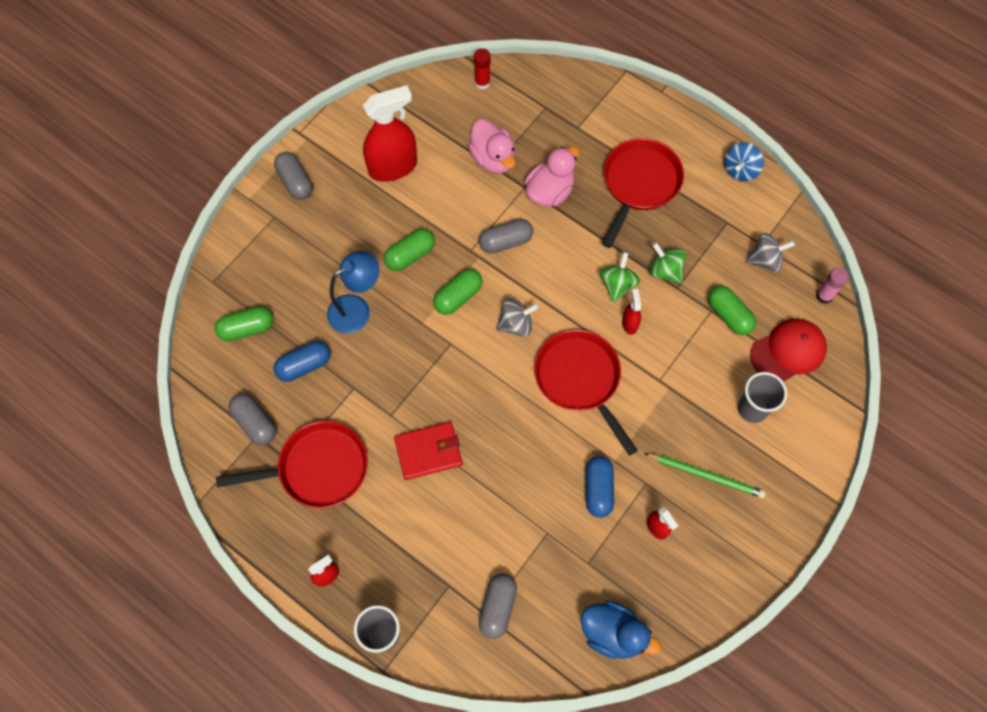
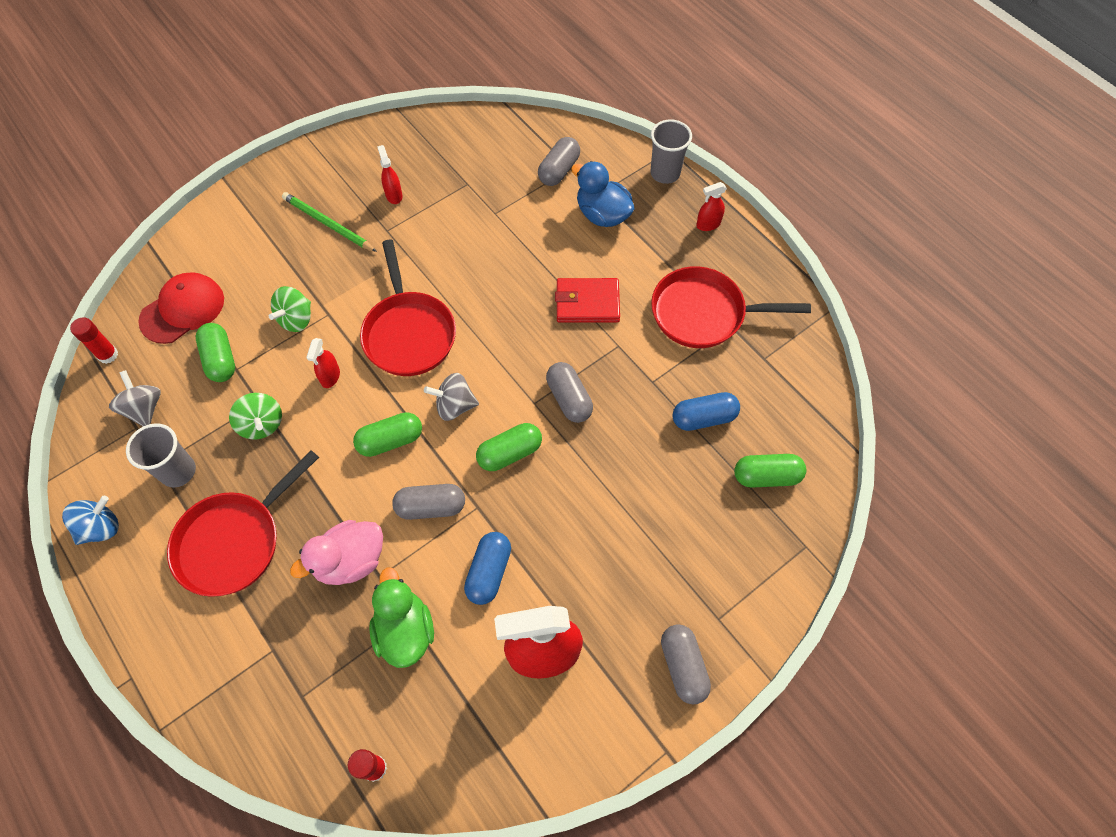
camera: 165 degrees left, 5 degrees down
grey capsule [228,394,276,445] -> grey capsule moved to [546,362,593,423]
blue lamp [327,251,379,334] -> none
green capsule [384,228,435,271] -> green capsule moved to [353,412,422,457]
pink duck [468,119,516,174] -> green duck [369,567,434,668]
blue duck [581,600,661,659] -> blue duck moved to [571,161,635,227]
blue capsule [586,456,614,518] -> blue capsule moved to [464,532,511,605]
green spinning top [600,252,640,302] -> green spinning top moved to [269,286,311,332]
grey cup [738,372,787,423] -> grey cup moved to [126,423,196,487]
grey spinning top [746,233,795,272] -> grey spinning top turned 60 degrees clockwise [109,370,161,426]
red cap [750,319,827,382] -> red cap turned 150 degrees clockwise [138,272,224,344]
pink glue stick [816,268,849,304] -> red glue stick [70,317,118,364]

